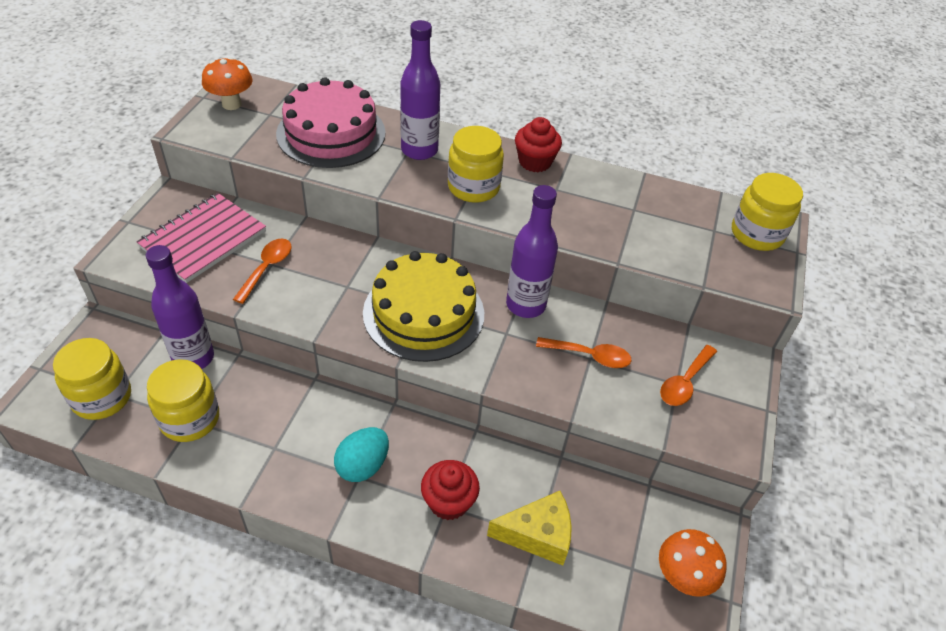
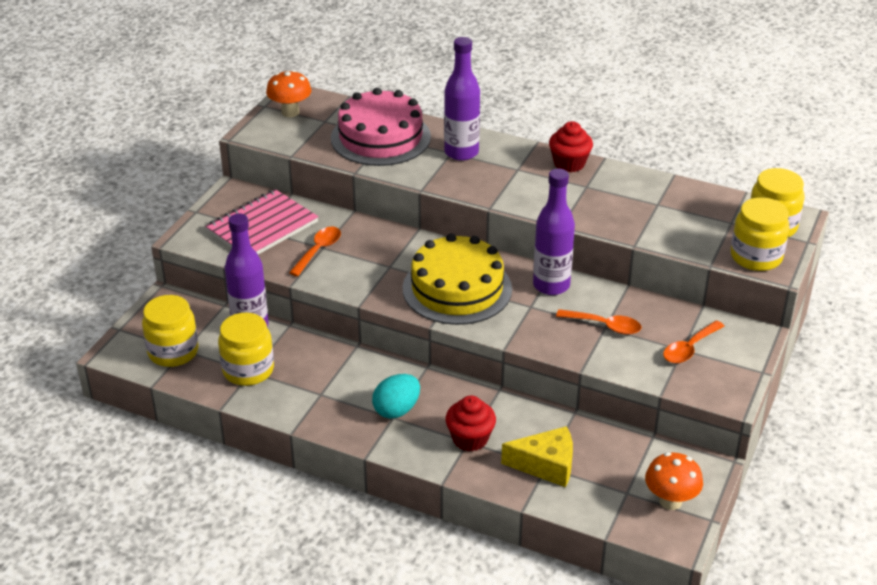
camera: 10 degrees right, 10 degrees down
yellow jar [448,126,504,203] -> yellow jar moved to [731,197,789,271]

